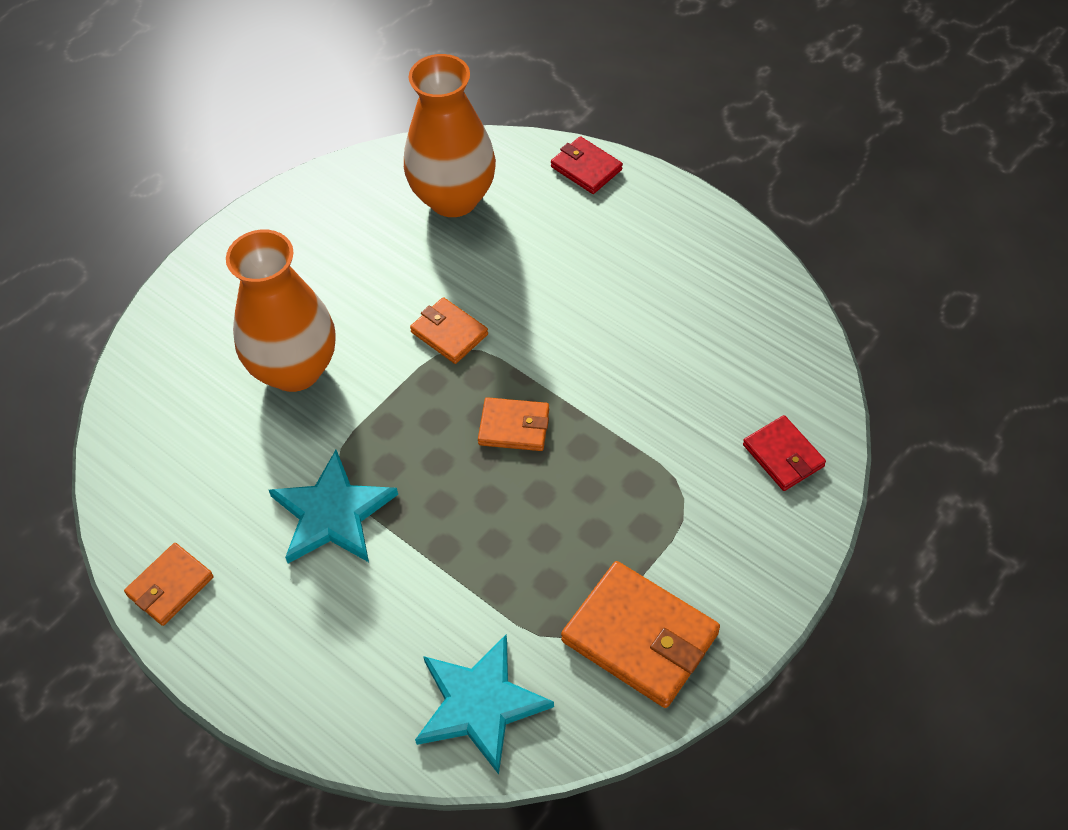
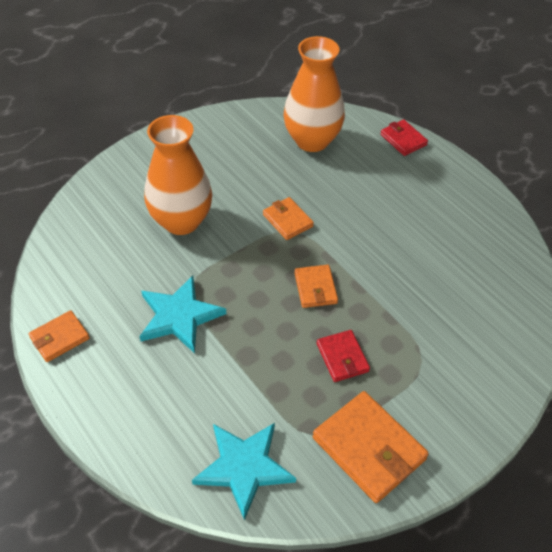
camera: 10 degrees right, 5 degrees down
orange wallet [478,397,549,451] -> orange wallet turned 60 degrees clockwise [294,265,338,308]
red wallet [743,415,826,491] -> red wallet moved to [317,330,370,382]

